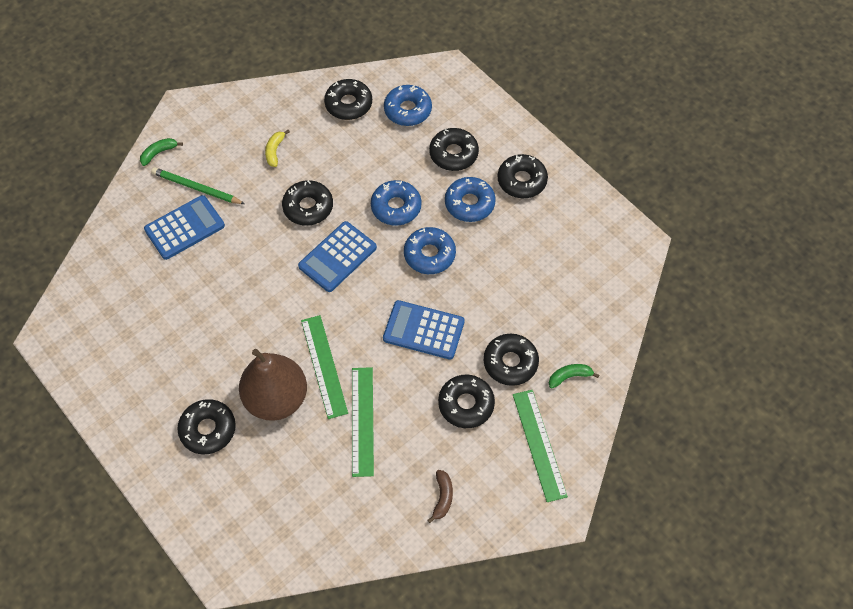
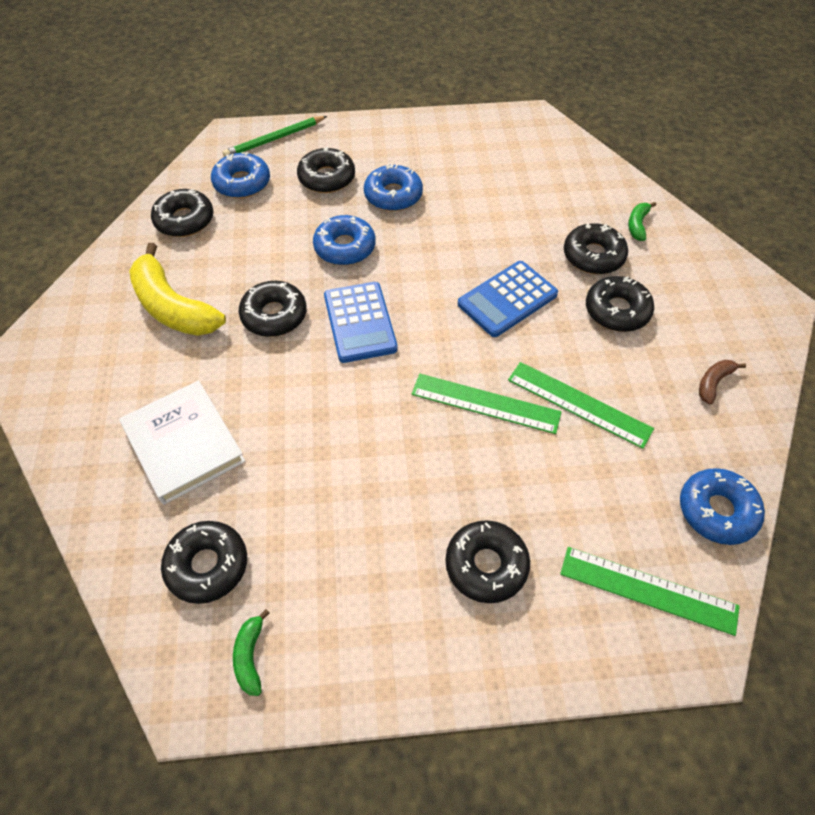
camera: 55 degrees left, 5 degrees down
green banana [140,138,183,166] -> green banana moved to [233,609,269,696]
blue calculator [144,195,225,260] -> white book [119,380,245,505]
green pencil [151,167,245,204] -> green pencil moved to [222,116,327,157]
brown pear [239,349,307,421] -> none
yellow banana [265,130,290,167] -> yellow banana [129,243,226,336], size x2.23
blue donut [404,227,456,274] -> blue donut moved to [680,468,765,545]
brown banana [428,470,453,523] -> brown banana turned 90 degrees counterclockwise [699,360,746,404]
black donut [498,154,548,198] -> black donut moved to [161,521,247,604]
green ruler [513,390,568,502] -> green ruler moved to [560,547,740,636]

